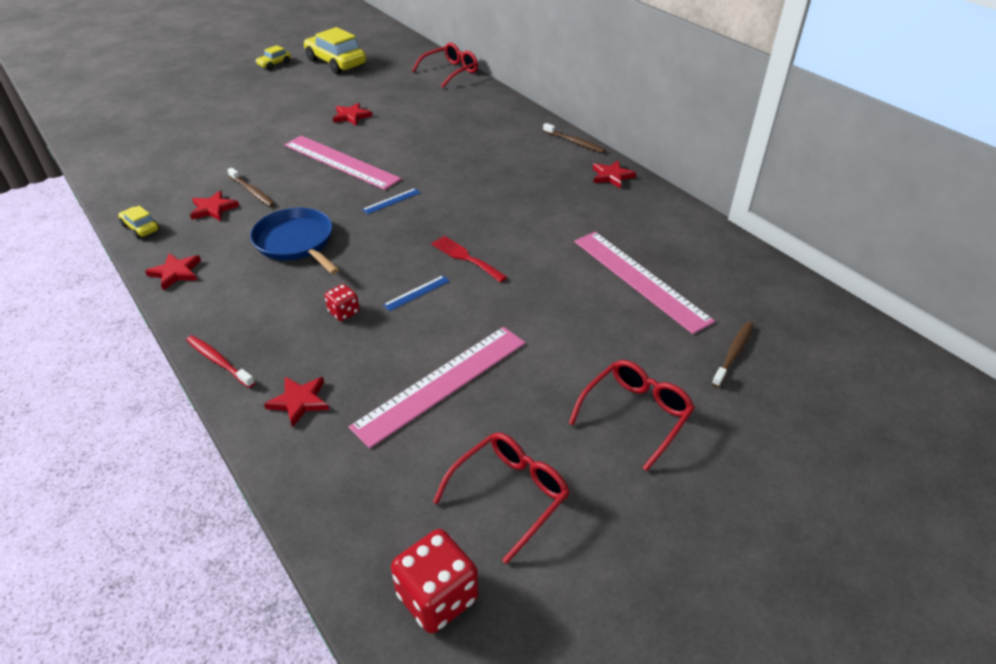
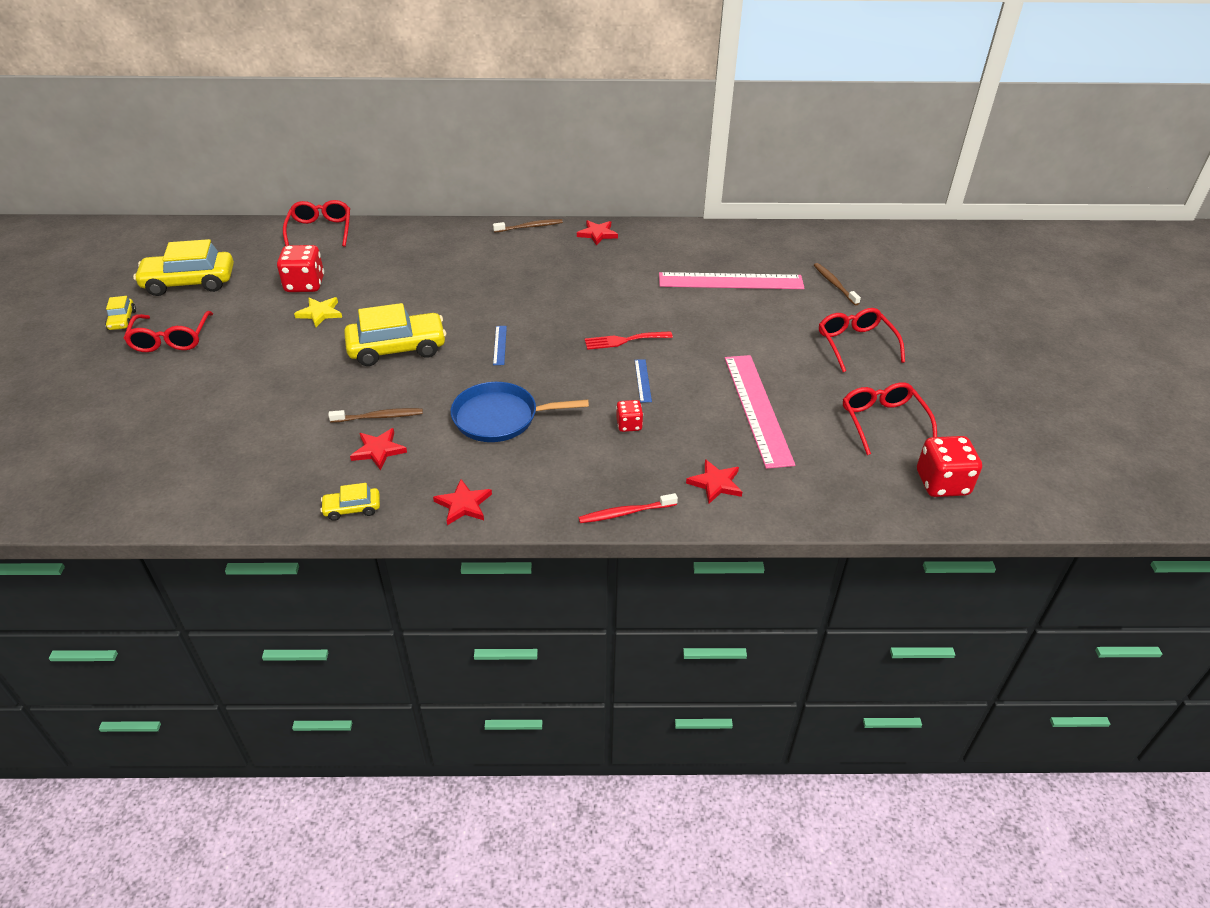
camera: 55 degrees left, 0 degrees up
pink ruler [284,136,401,190] -> yellow car [344,303,446,366]
red star [333,103,373,126] -> yellow star [294,297,342,327]
none -> red glasses [124,311,213,352]
none -> red dice [277,245,324,292]

